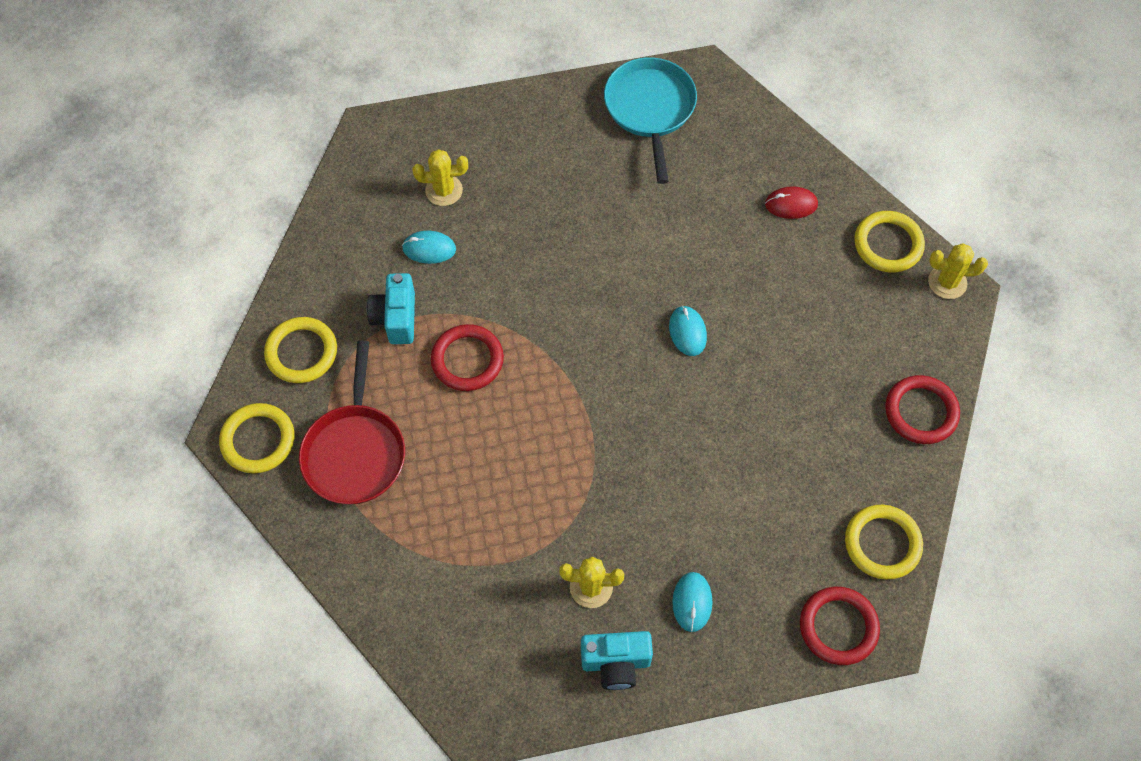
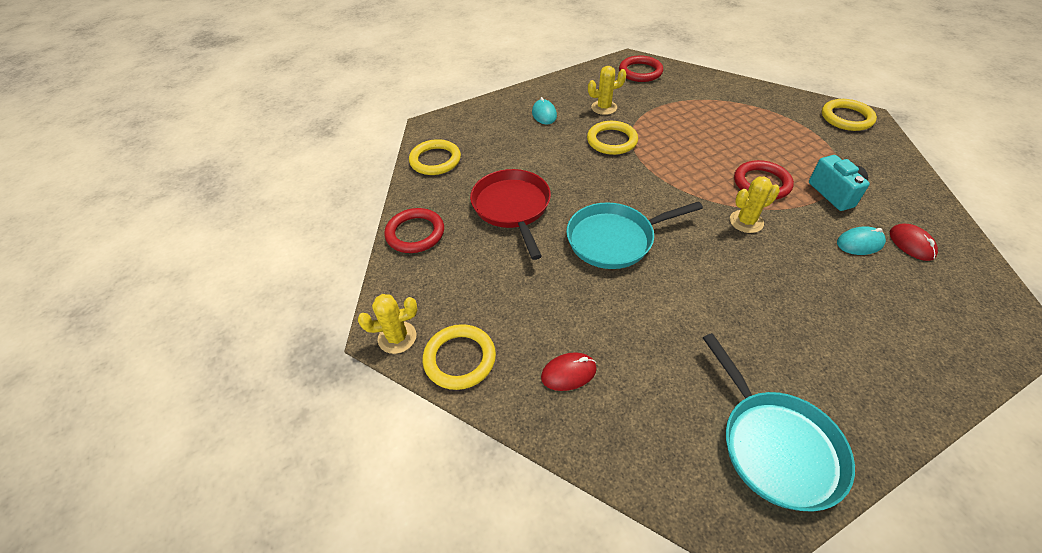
camera: 165 degrees right, 15 degrees down
yellow ring [264,317,337,383] -> yellow ring moved to [587,121,638,155]
red pan [299,340,405,504] -> red pan moved to [470,169,551,260]
yellow cactus [412,149,468,206] -> yellow cactus moved to [730,177,780,233]
turquoise camera [581,631,653,690] -> none
turquoise mouse [669,306,707,356] -> turquoise pan [566,201,703,269]
red ring [800,587,880,665] -> red ring moved to [619,56,663,82]
none -> red mouse [890,223,938,261]

